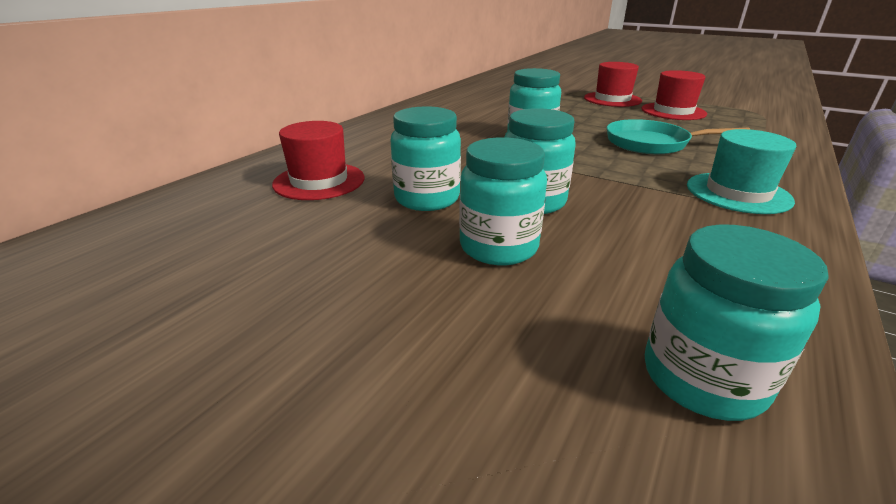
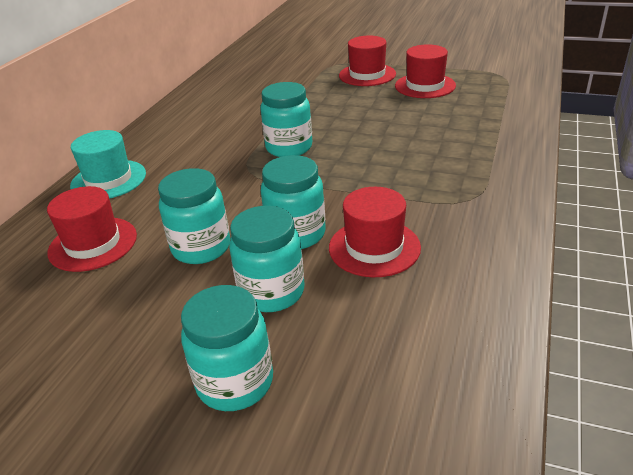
camera: 10 degrees left, 5 degrees up
turquoise pan [607,119,750,154] -> none
turquoise jar [645,225,829,421] -> turquoise jar moved to [181,285,273,411]
turquoise hat [687,129,796,214] -> turquoise hat moved to [70,130,146,199]
none -> red hat [329,187,421,277]

